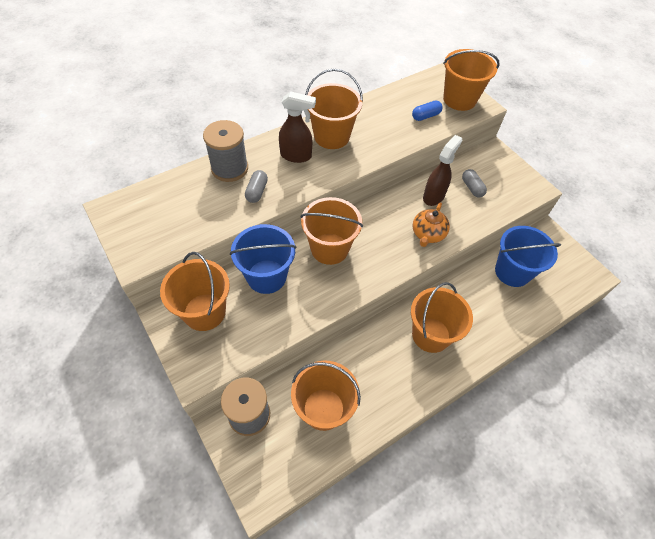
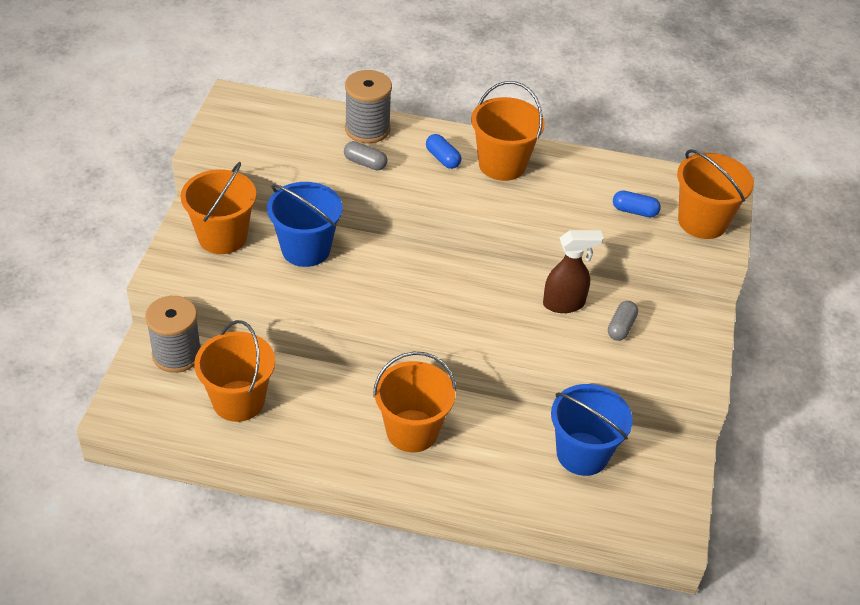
camera: 45 degrees right, 10 degrees down
grey capsule [245,170,268,203] -> grey capsule turned 60 degrees clockwise [344,141,387,171]
brown spray bottle [279,91,316,163] -> blue capsule [426,134,461,169]
orange bucket [300,197,363,265] -> none
orange teapot [413,202,450,247] -> none

